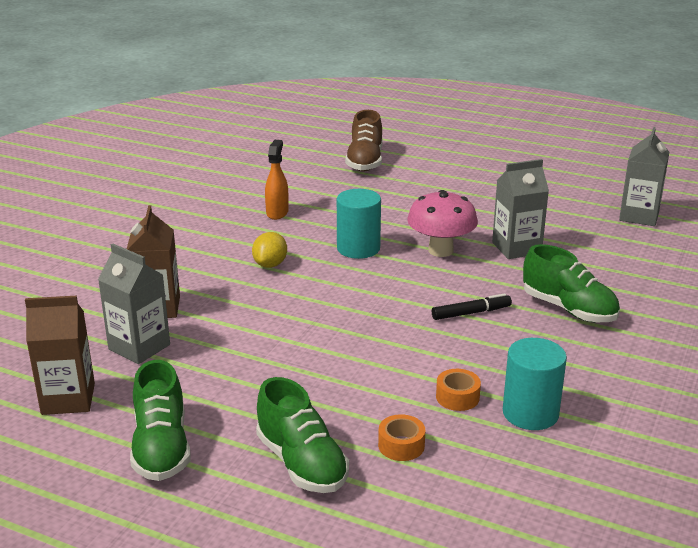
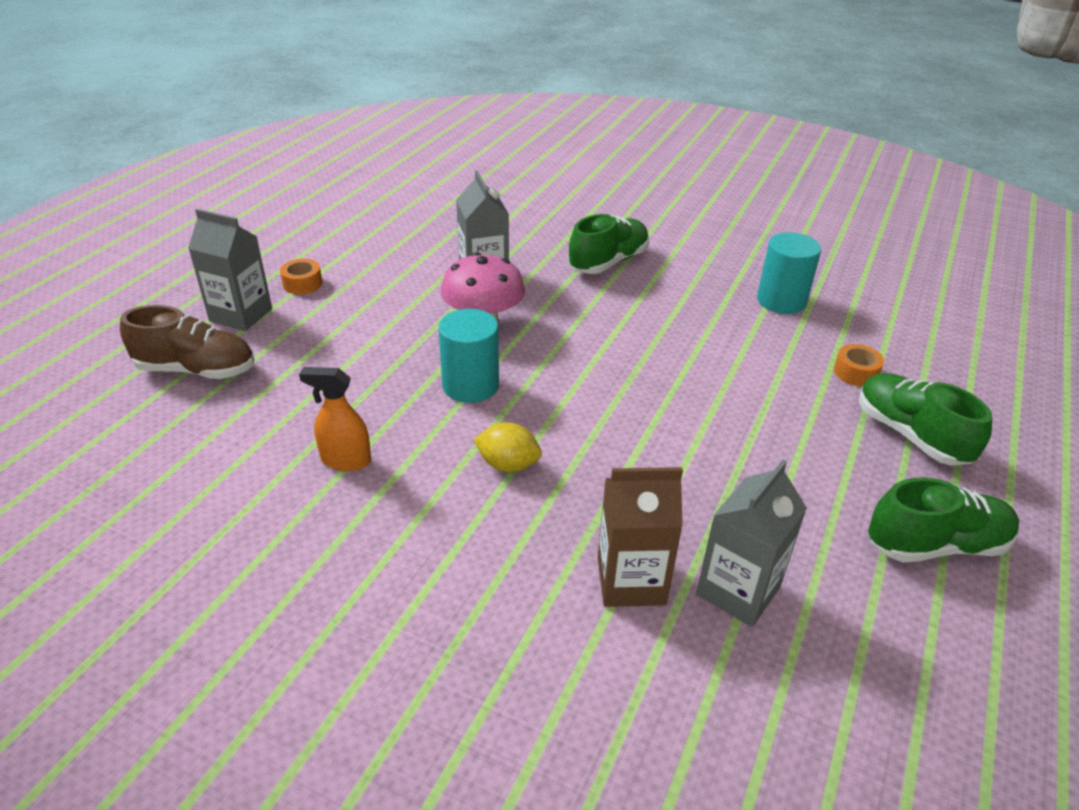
camera: 90 degrees left, 10 degrees up
brown carton [25,296,95,415] -> none
green shoe [256,377,349,493] -> green shoe turned 90 degrees counterclockwise [859,373,992,466]
black marker [432,293,512,320] -> none
orange tape [436,369,481,411] -> orange tape moved to [280,259,323,294]
grey carton [619,127,669,226] -> grey carton moved to [188,209,272,331]

